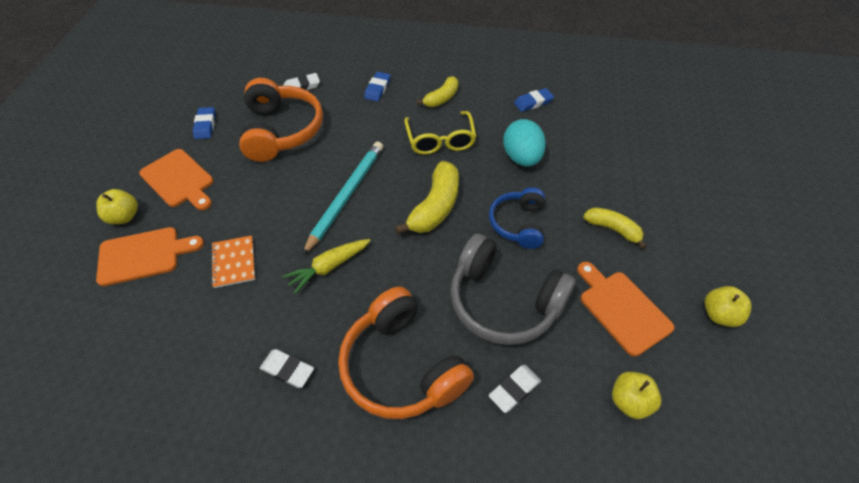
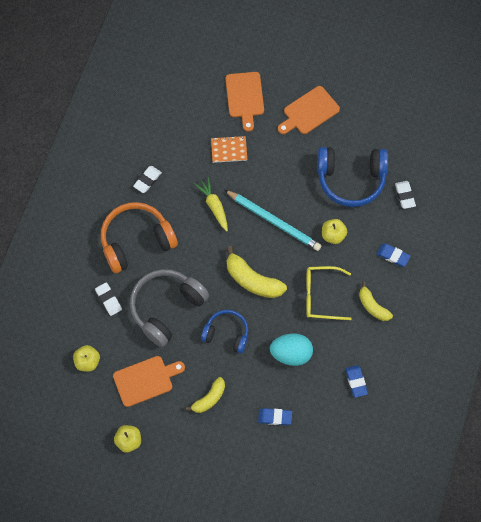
camera: 100 degrees right, 15 degrees up
yellow apple [96,189,138,224] -> yellow apple moved to [322,219,347,244]
blue eraser [193,107,216,139] -> blue eraser moved to [258,408,292,425]
orange headphones [239,78,323,162] -> blue headphones [317,147,388,207]

